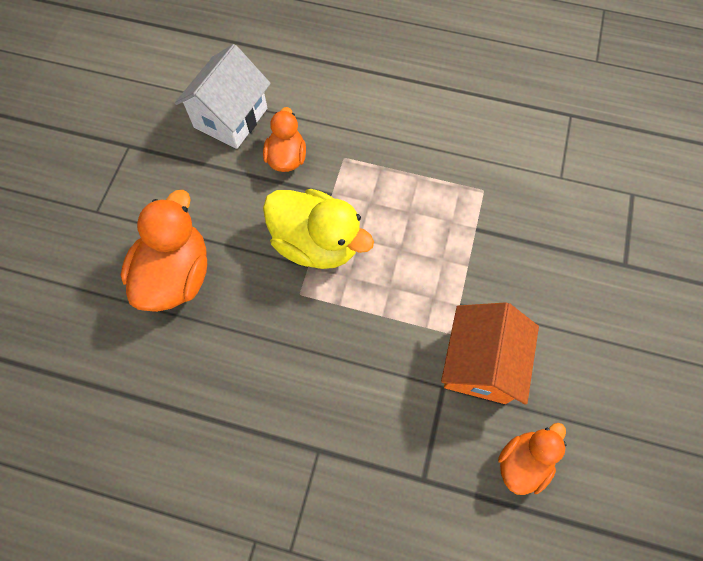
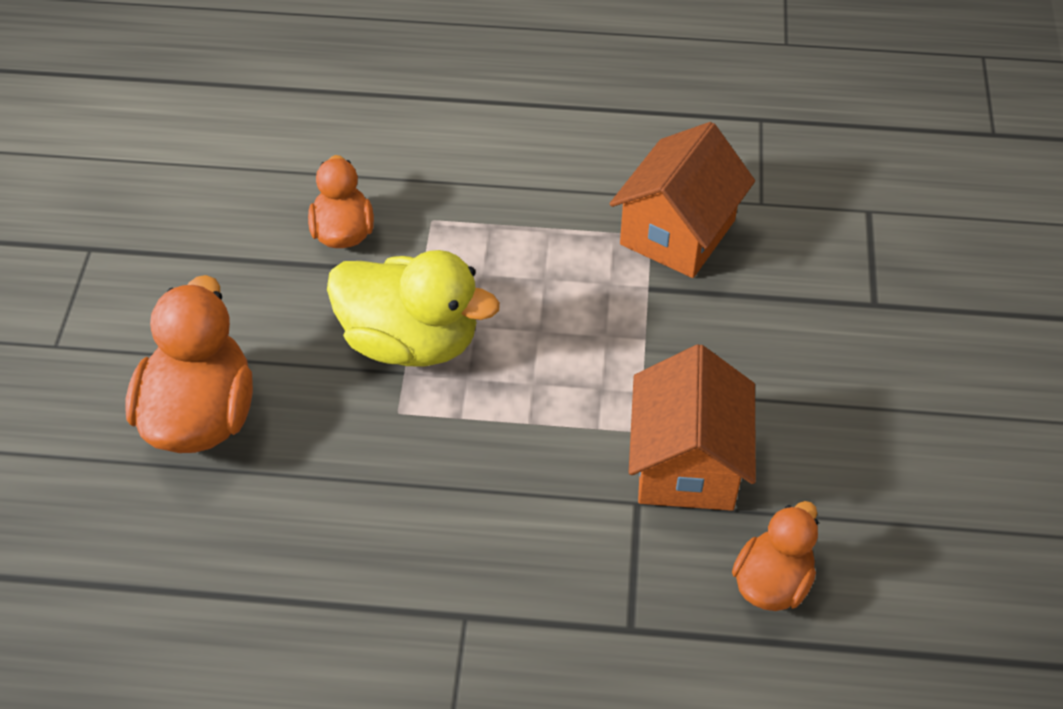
camera: 10 degrees left, 15 degrees down
white house [175,44,271,149] -> none
none -> orange house [610,122,755,278]

